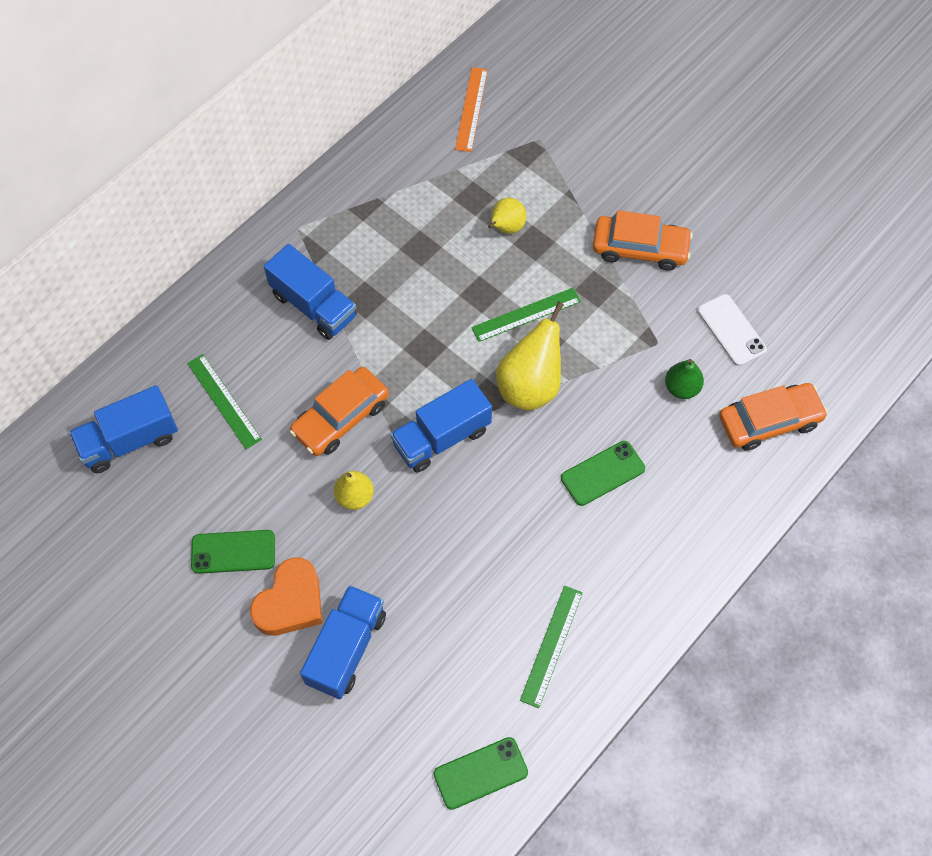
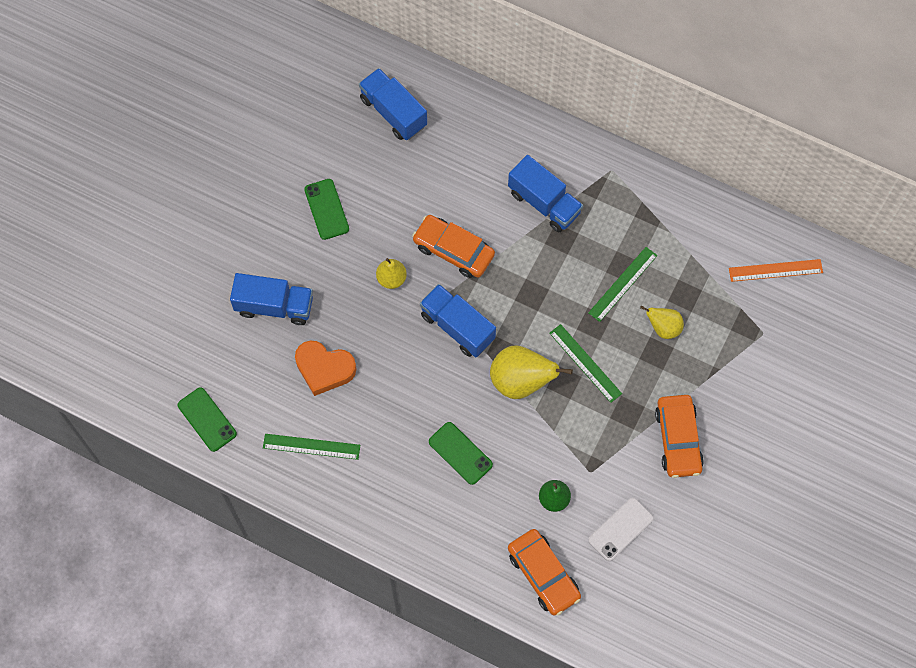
camera: 75 degrees right, 5 degrees up
green ruler [187,354,262,449] -> green ruler moved to [588,247,658,322]
orange heart [250,558,322,636] -> orange heart moved to [295,341,356,396]
blue truck [264,244,357,340] -> blue truck turned 75 degrees counterclockwise [508,155,583,232]

